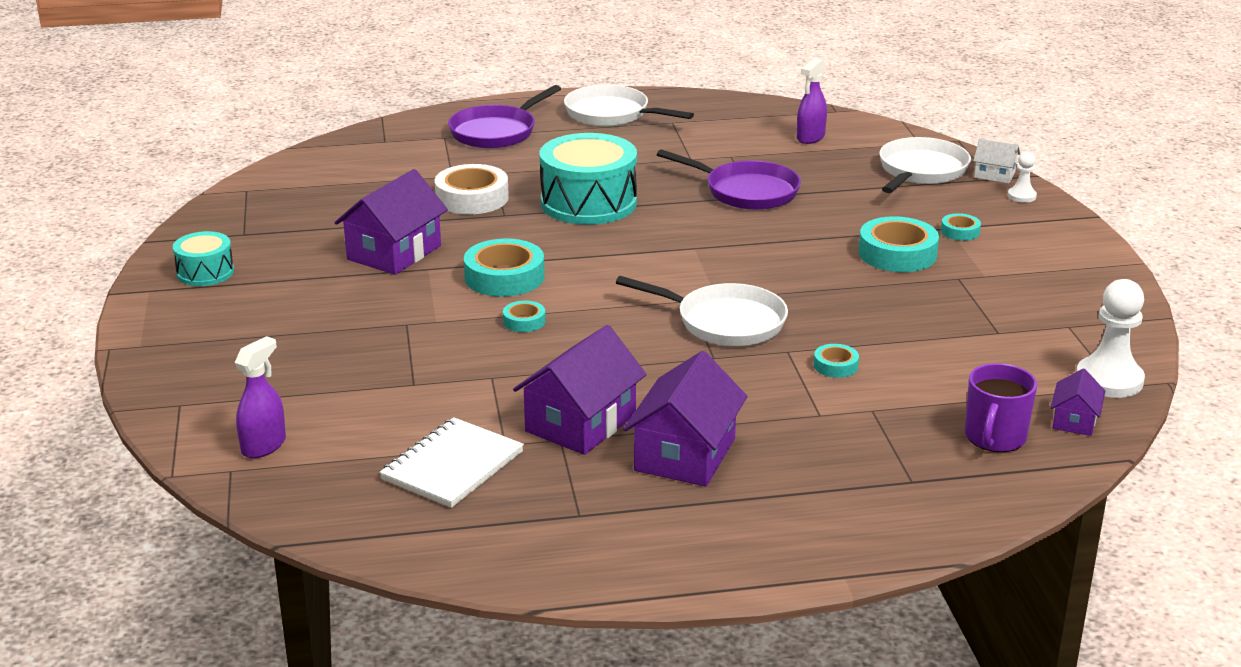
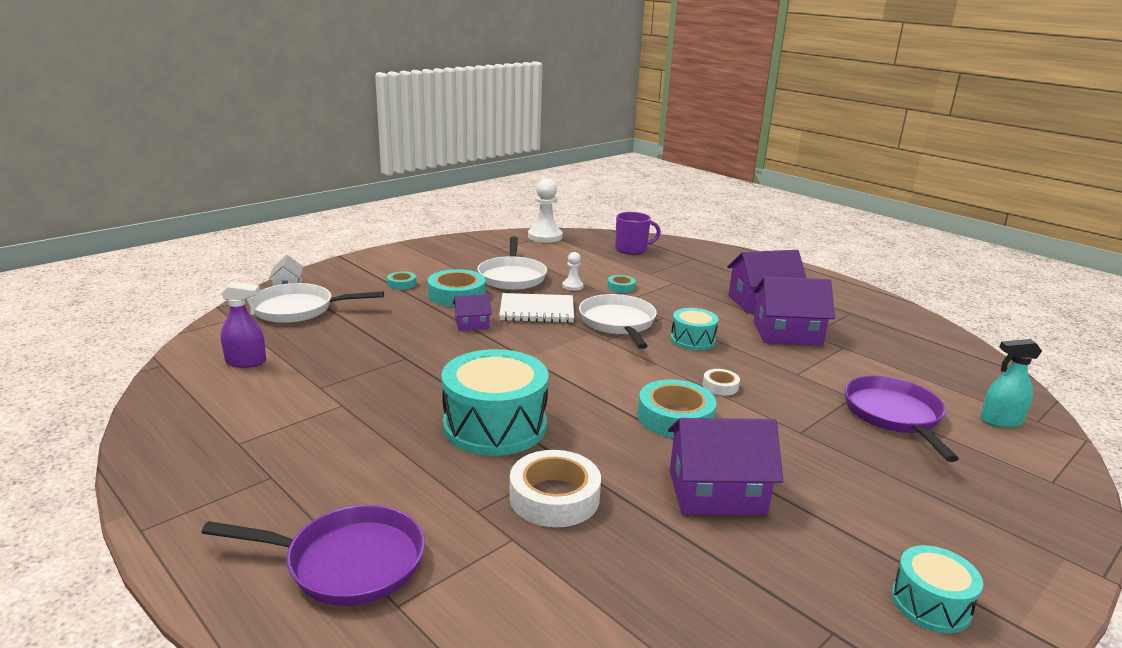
camera: 125 degrees left, 5 degrees down
purple spray bottle [235,336,286,458] -> turquoise spray bottle [980,339,1042,428]
white notebook [380,417,524,508] -> white notebook moved to [499,293,574,323]
turquoise tape [503,301,546,332] -> white tape [703,369,740,395]
white pan [564,84,694,126] -> white pan moved to [477,237,547,290]
purple pan [657,149,801,210] -> purple pan moved to [845,376,959,462]
white pawn [1008,152,1037,203] -> white pawn moved to [562,252,584,291]
purple house [1051,368,1105,436] -> purple house moved to [453,294,492,331]
none -> turquoise drum [671,308,718,350]

